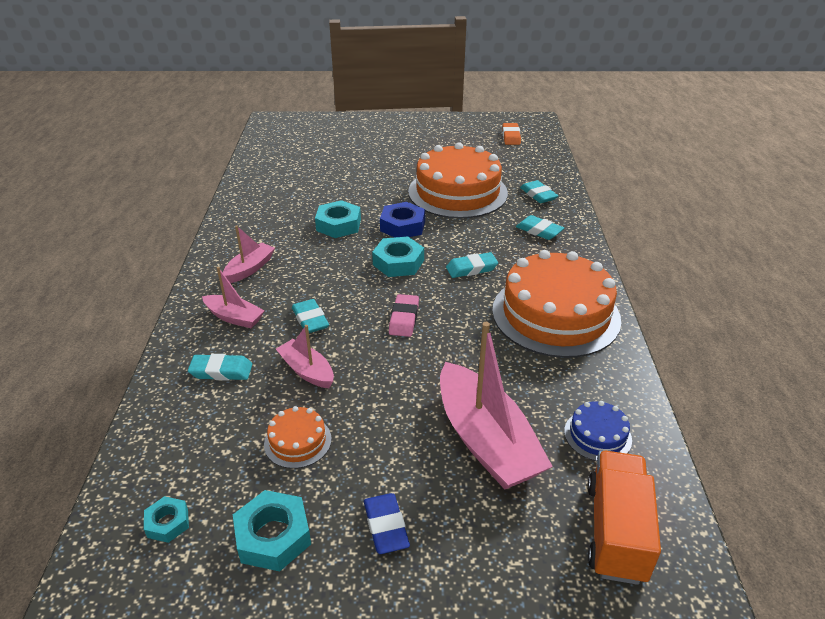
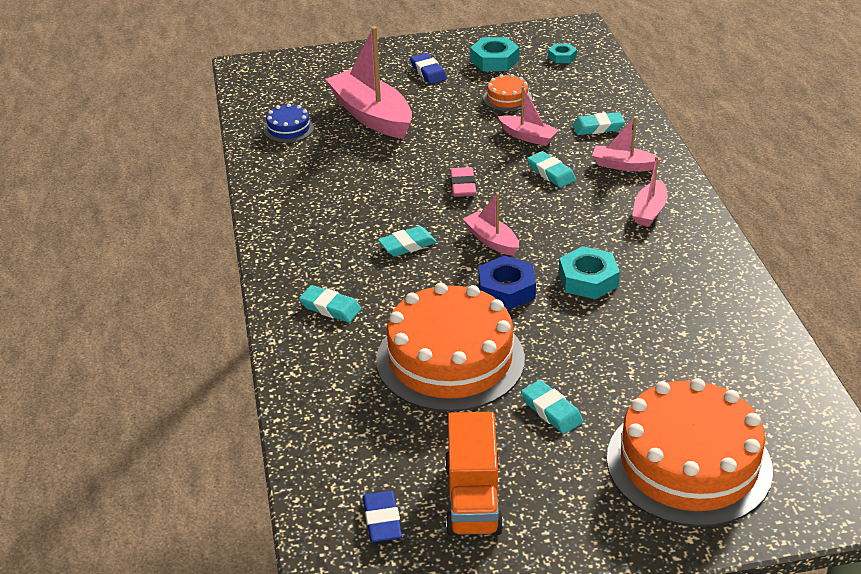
camera: 170 degrees right, 0 degrees up
turquoise nut [372,236,424,277] -> pink boat [463,193,519,256]
orange cake [492,250,621,358] -> orange cake moved to [607,378,773,527]
orange eraser [502,123,521,145] -> blue eraser [363,491,402,542]
turquoise eraser [520,180,558,203] -> turquoise eraser moved to [521,380,583,434]
orange truck [587,451,661,585] -> orange truck moved to [445,412,503,536]

